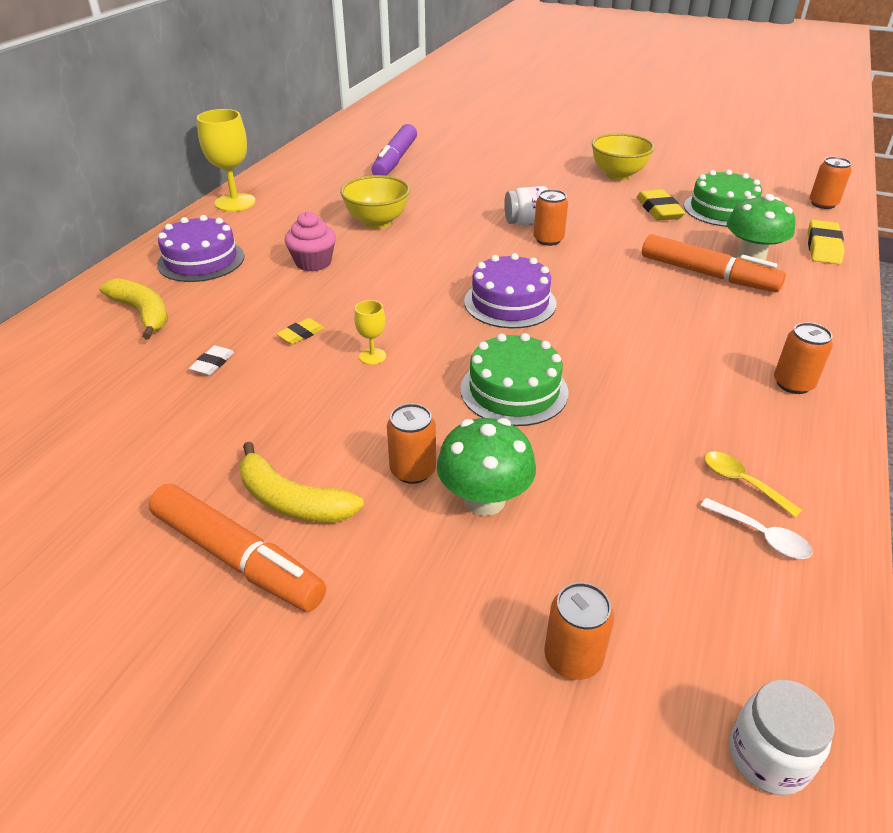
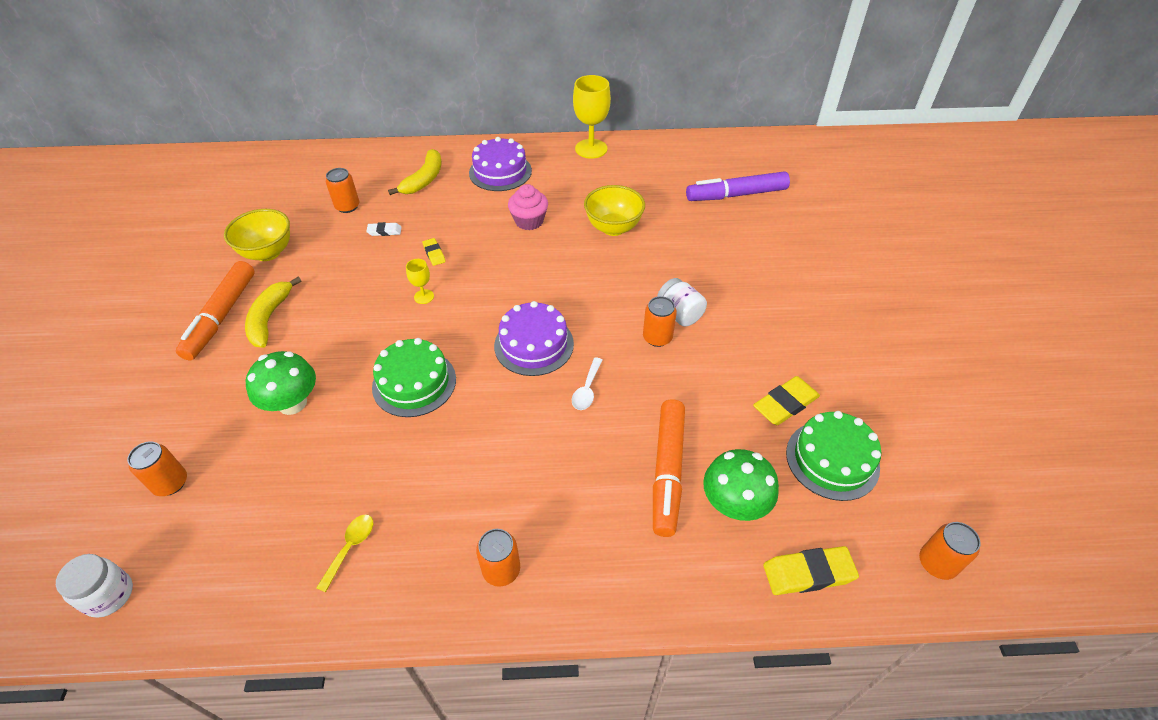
camera: 65 degrees right, 10 degrees up
yellow eraser [276,318,325,344] -> yellow eraser turned 45 degrees clockwise [422,238,446,266]
orange can [387,403,436,484] -> orange can moved to [326,168,359,213]
yellow bowl [592,133,655,180] -> yellow bowl moved to [224,209,290,261]
white spoon [701,498,813,559] -> white spoon moved to [572,357,603,410]

